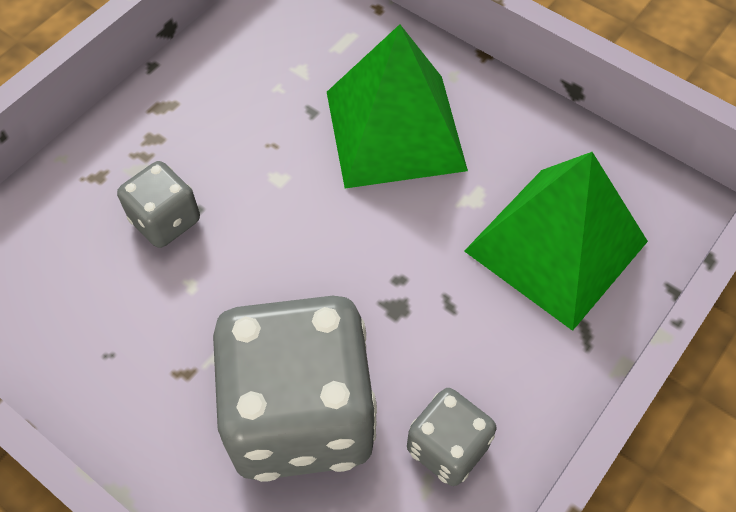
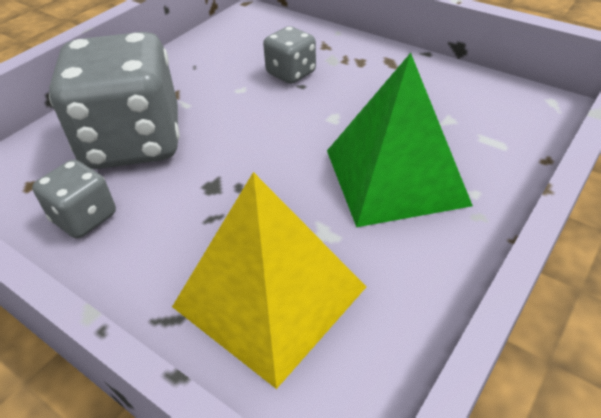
camera: 90 degrees right, 15 degrees down
green pyramid [464,152,648,331] -> yellow pyramid [172,172,366,389]

